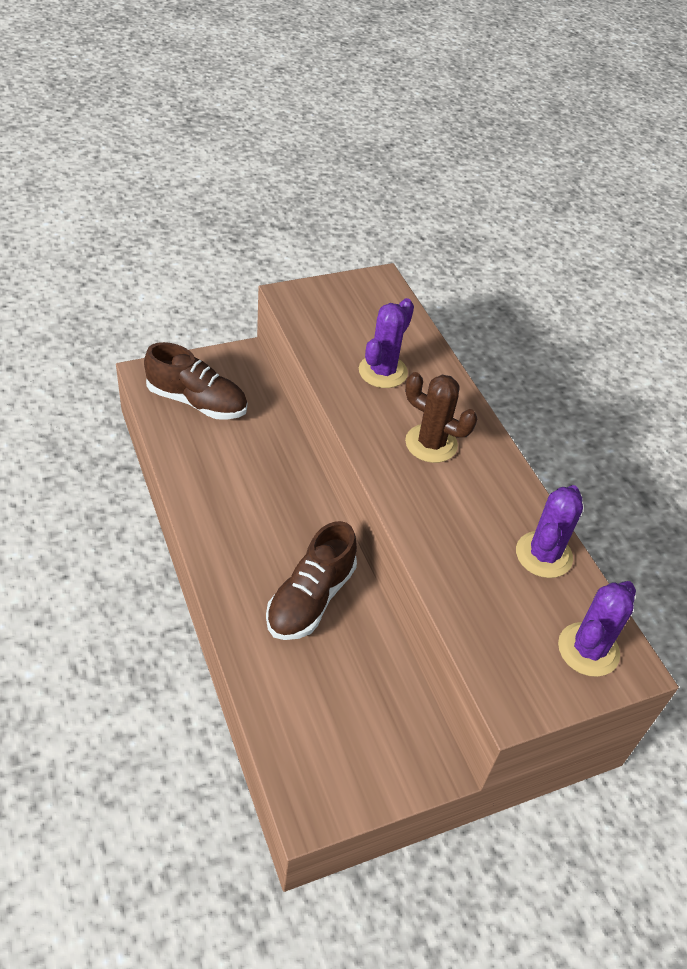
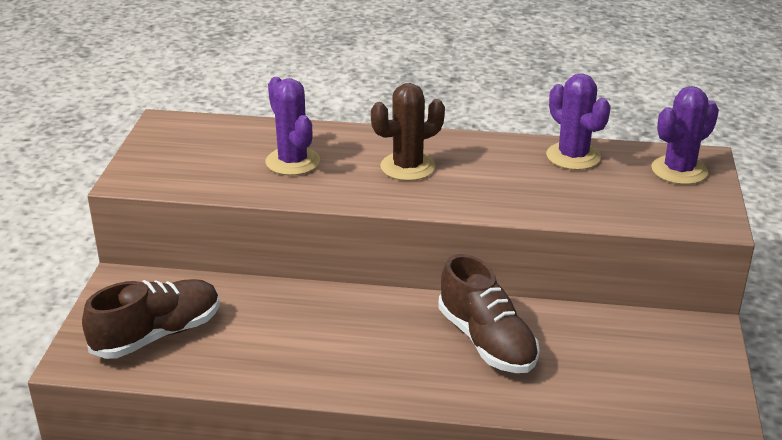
camera: 55 degrees left, 15 degrees down
purple cactus [558,581,636,677] -> purple cactus turned 75 degrees clockwise [651,86,719,185]

